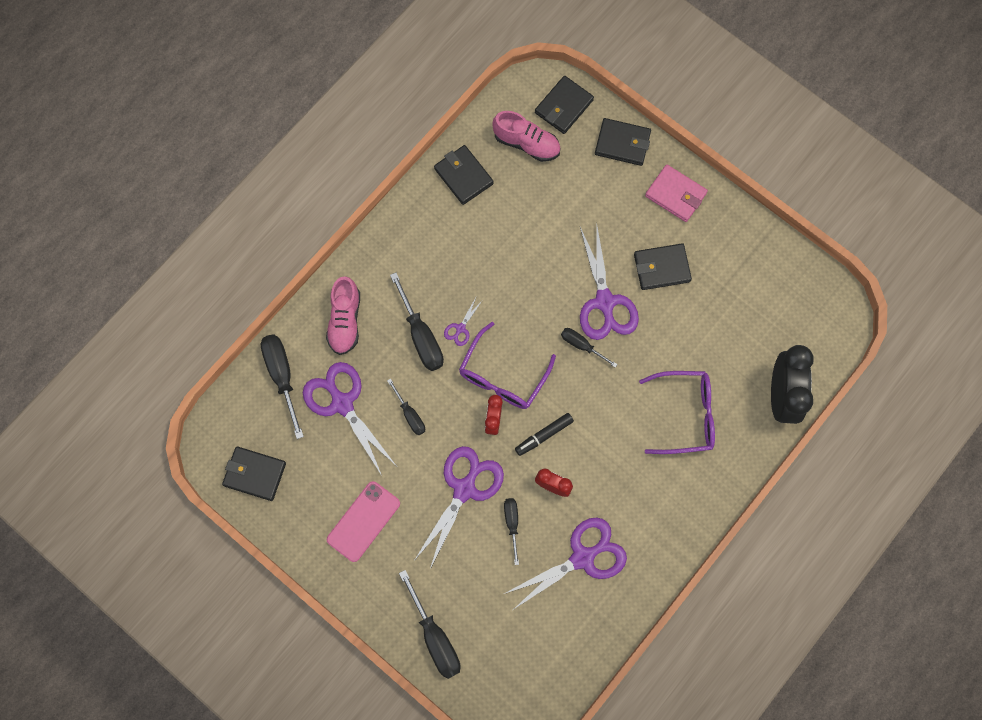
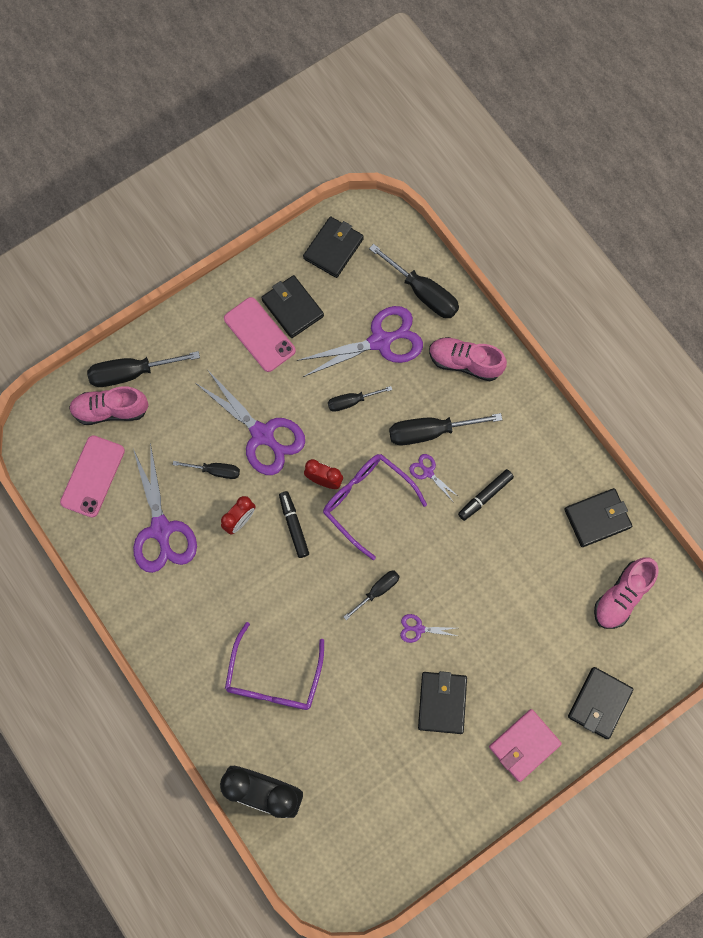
camera: 105 degrees right, 0 degrees up
black screwdriver [261,334,304,439] -> black screwdriver turned 45 degrees clockwise [369,244,459,318]
black wallet [535,76,594,134] -> black wallet moved to [261,275,324,338]
purple scissors [580,223,639,340] -> purple scissors [400,614,457,643], size x0.44
none -> pink phone [60,435,125,518]
none -> pink shoe [69,386,149,425]
none -> black marker [458,469,514,521]

